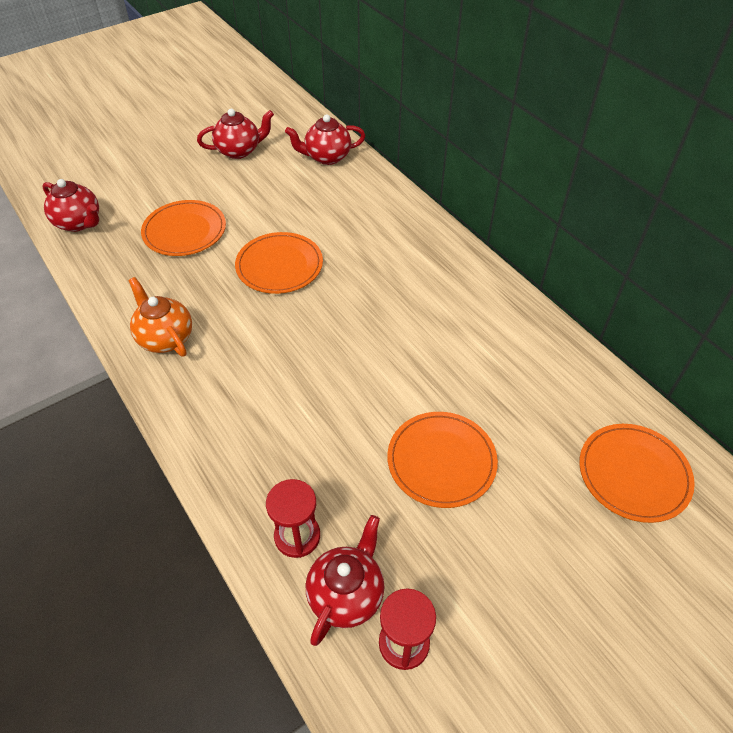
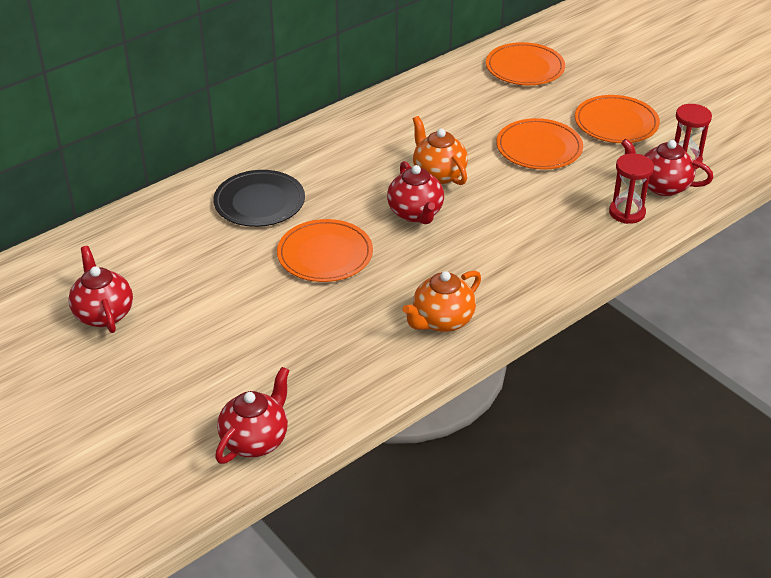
camera: 95 degrees left, 10 degrees down
orange plate [141,200,226,256] -> orange plate moved to [575,95,660,143]
red teapot [285,114,365,165] -> red teapot moved to [387,161,444,224]
none -> black plate [213,170,305,227]
none -> orange teapot [413,116,468,185]

